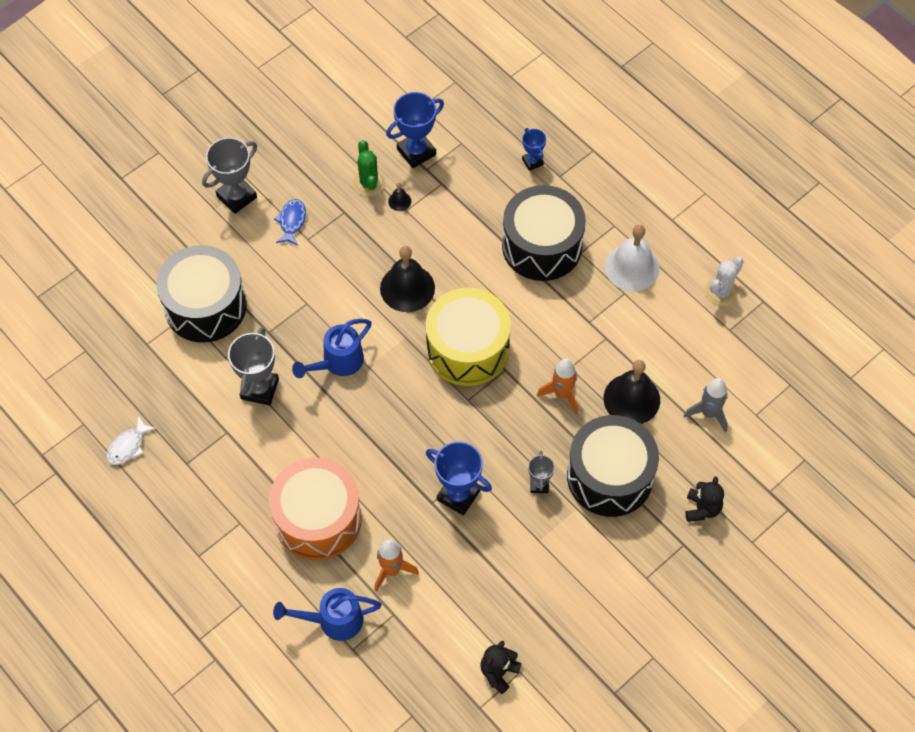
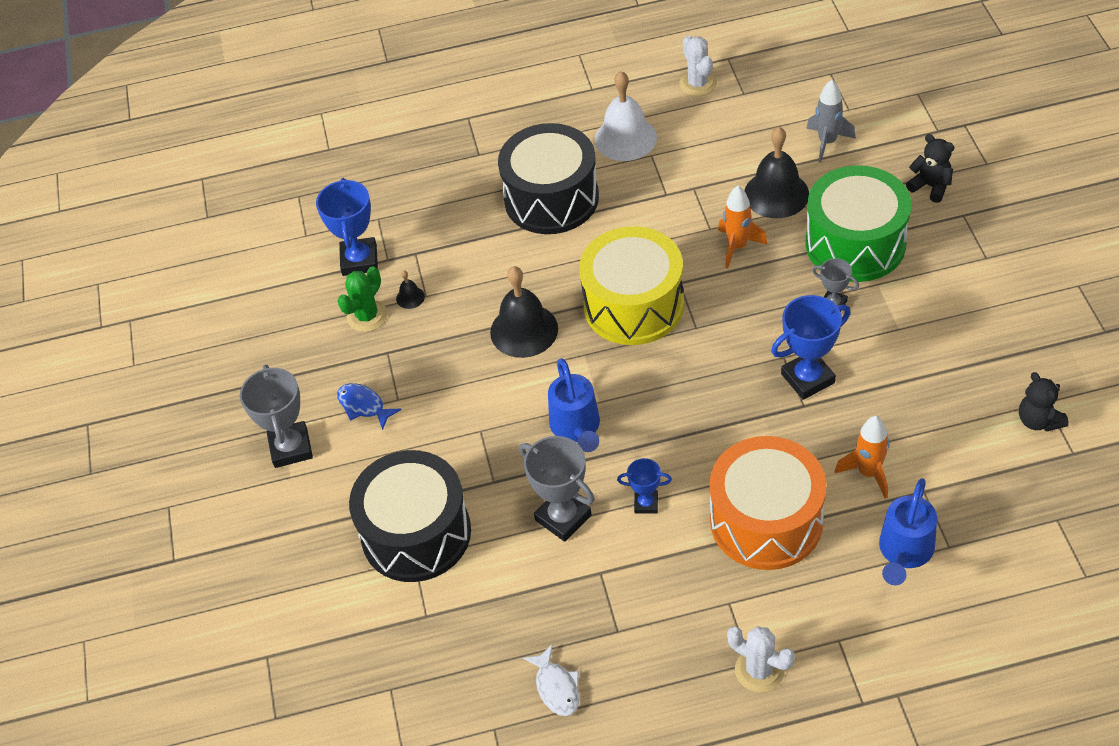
camera: 55 degrees left, 10 degrees down
green cactus [353,140,385,197] -> green cactus turned 75 degrees counterclockwise [337,266,387,332]
blue trophy [522,128,546,171] -> blue trophy moved to [617,458,672,514]
black drum [567,415,659,517] -> green drum [805,165,911,282]
none -> white cactus [727,627,795,693]

